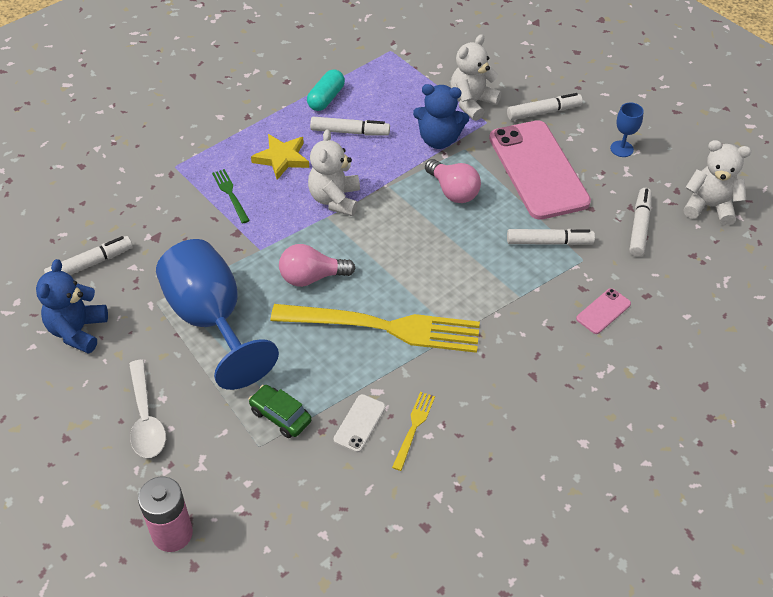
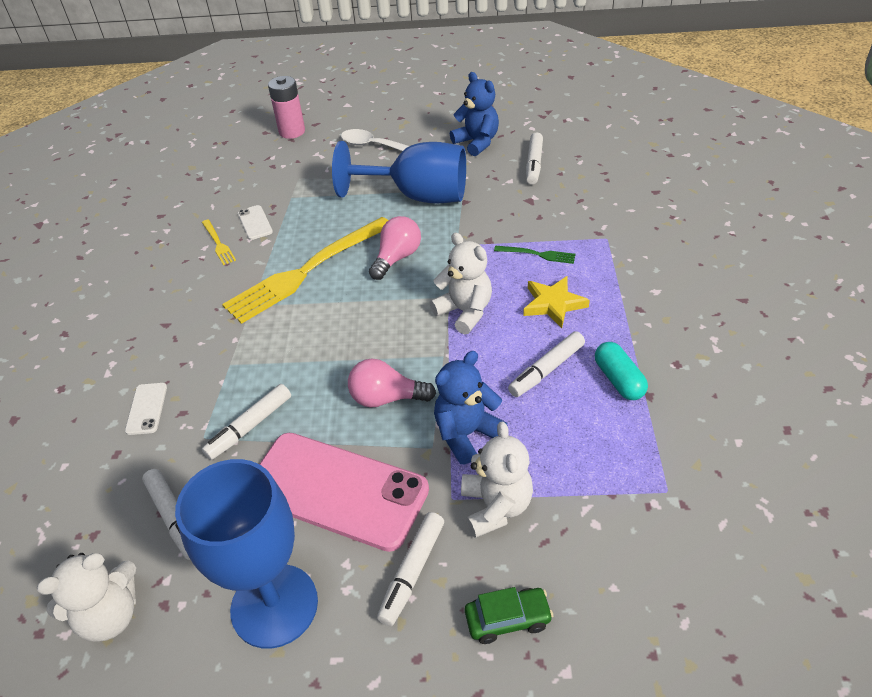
camera: 135 degrees right, 5 degrees down
green car [248,385,312,438] -> green car moved to [465,587,553,644]
pink phone [576,288,631,334] -> white phone [125,383,167,435]
blue goblet [610,103,644,157] -> blue goblet [175,459,318,649], size x2.43

